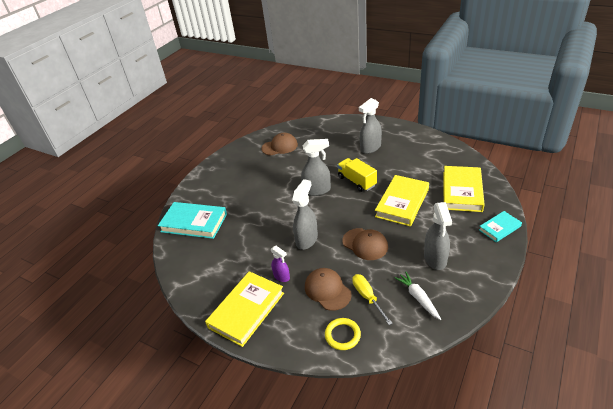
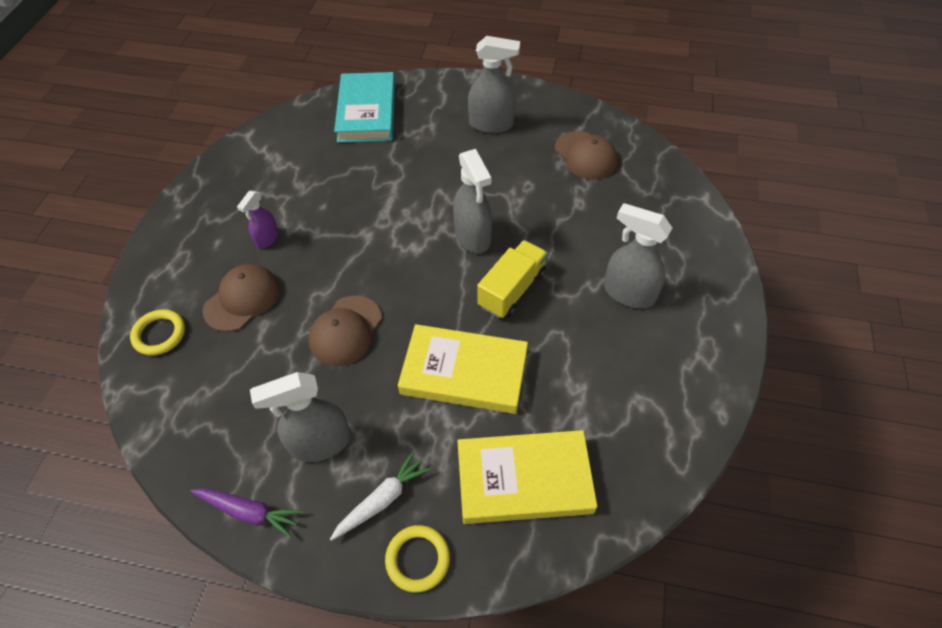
camera: 70 degrees right, 15 degrees up
yellow book [205,271,284,347] -> none
grey spray bottle [292,179,318,250] -> grey spray bottle moved to [468,36,520,133]
yellow screwdriver [352,274,393,325] -> none
white carrot [394,272,441,320] -> white carrot moved to [330,451,431,541]
turquoise book [479,211,522,242] -> yellow ring [385,525,450,592]
none -> purple carrot [190,488,303,538]

